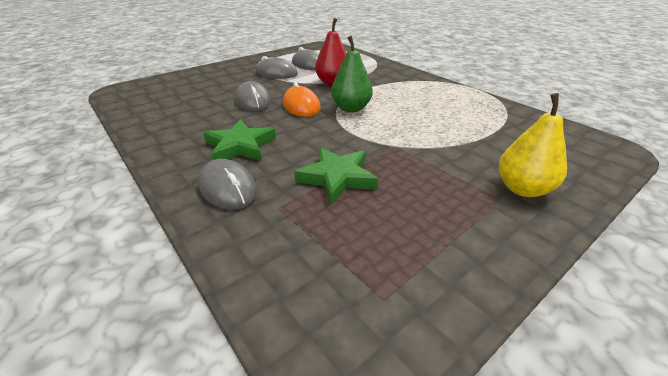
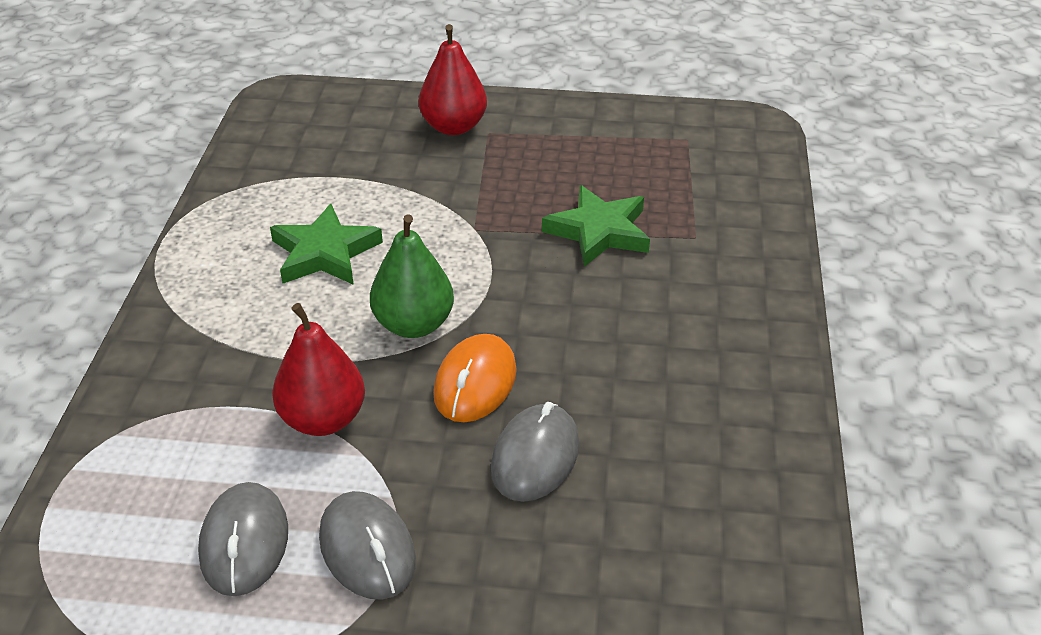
camera: 135 degrees left, 5 degrees up
grey mouse [198,159,257,210] -> none
green star [204,119,276,161] -> green star moved to [270,204,383,285]
yellow pear [498,93,567,197] -> red pear [419,24,487,135]

